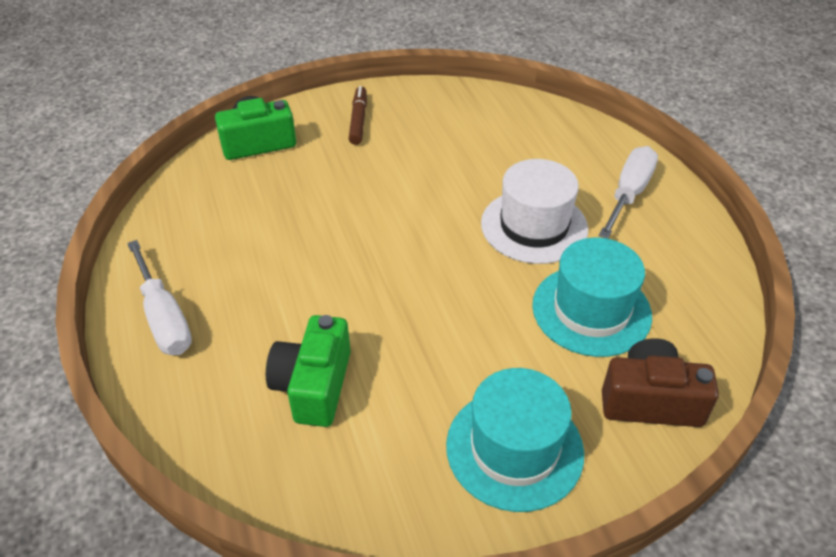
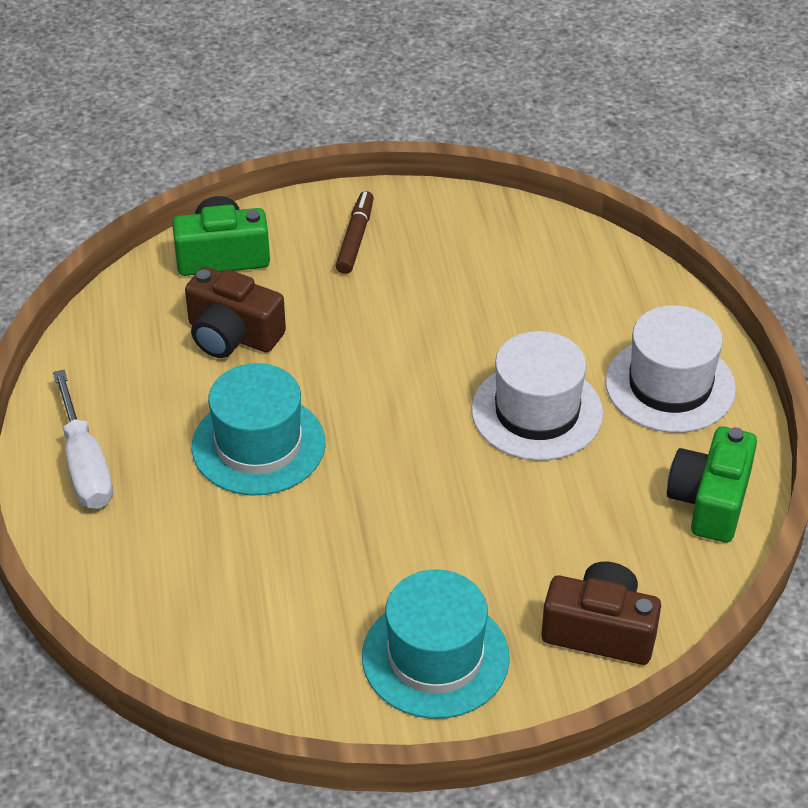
camera: 10 degrees right, 0 degrees up
green camera [266,315,351,427] -> green camera moved to [667,426,757,543]
turquoise hat [532,238,652,357] -> turquoise hat moved to [192,363,325,495]
white screwdriver [598,146,658,239] -> white hat [605,305,736,433]
none -> brown camera [185,267,286,358]

